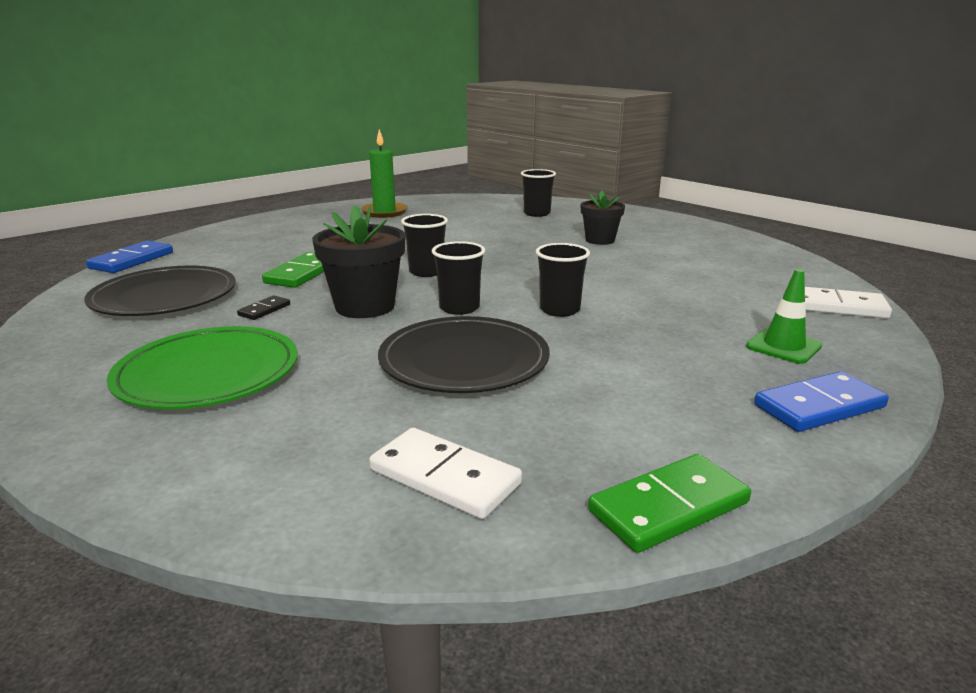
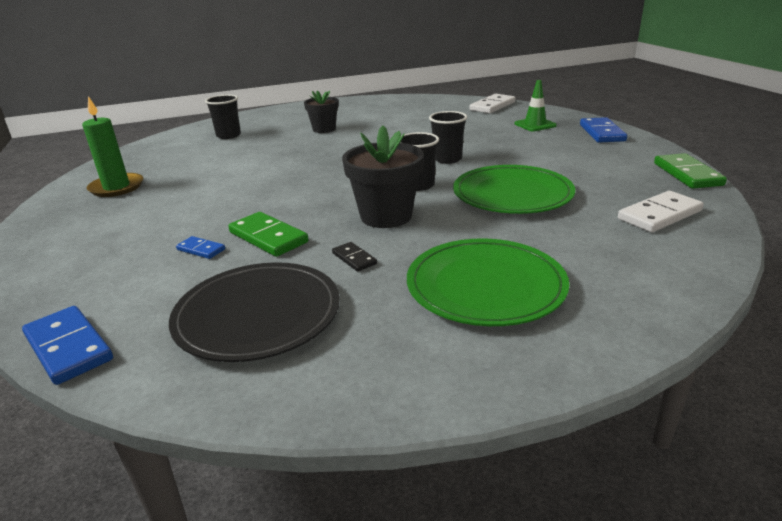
camera: 65 degrees left, 5 degrees up
black plate [378,316,550,393] -> green plate [453,165,575,214]
black cup [401,214,448,277] -> none
none -> blue domino [176,236,225,259]

